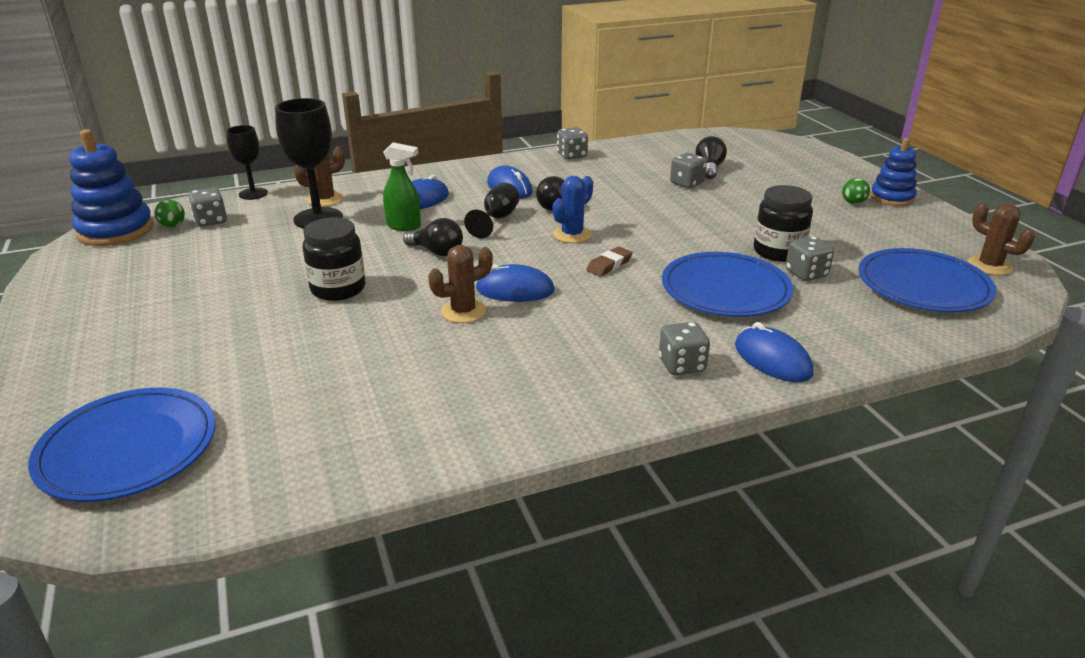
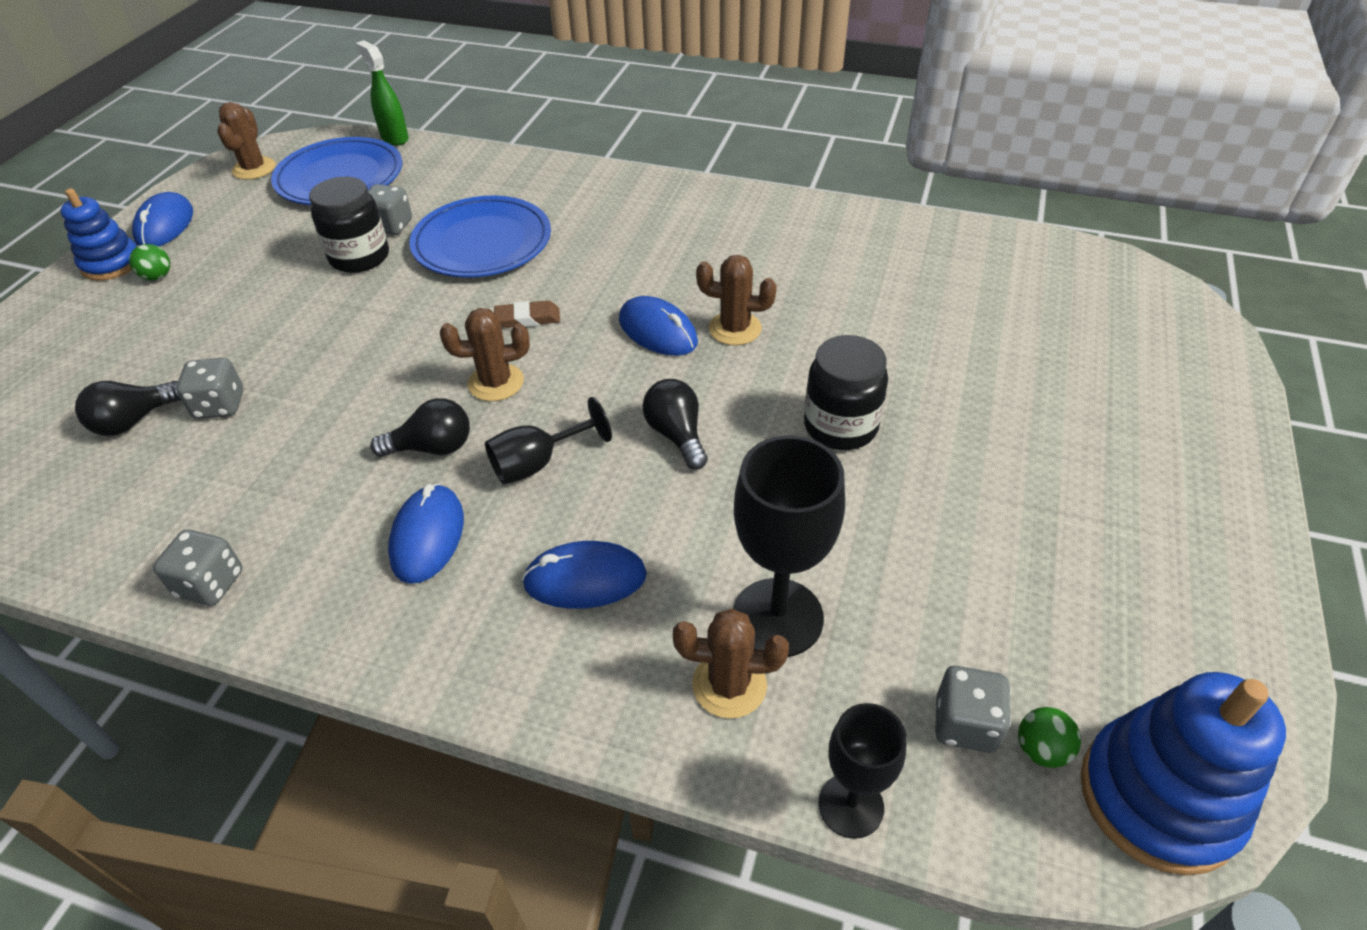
camera: 140 degrees left, 15 degrees up
blue plate [28,388,215,502] -> none
green spray bottle [383,142,421,231] -> green spray bottle moved to [356,40,409,146]
blue cactus [553,176,593,243] -> brown cactus [440,308,530,401]
grey dice [659,322,710,376] -> none
blue mouse [735,322,814,382] -> blue mouse moved to [132,192,193,247]

